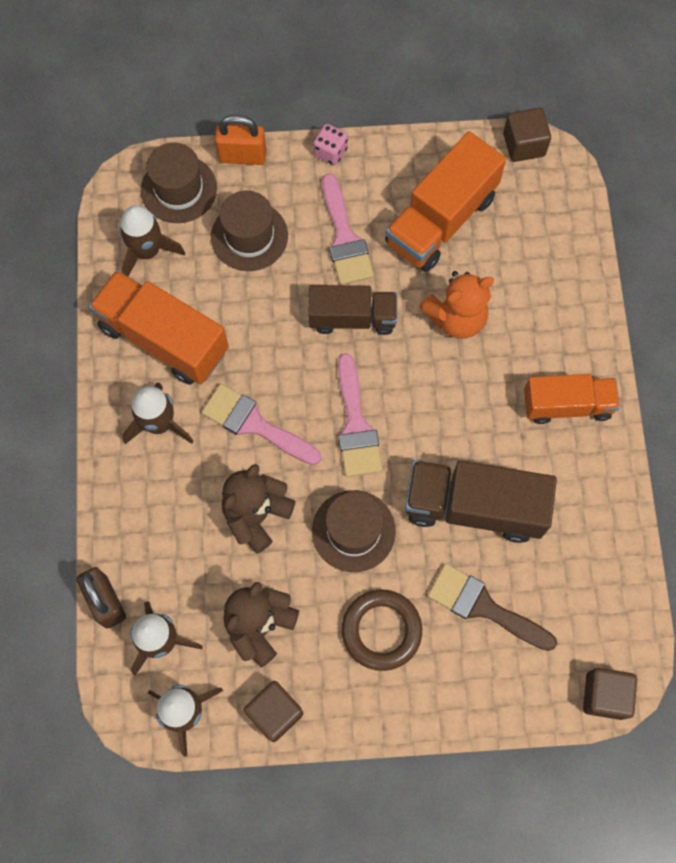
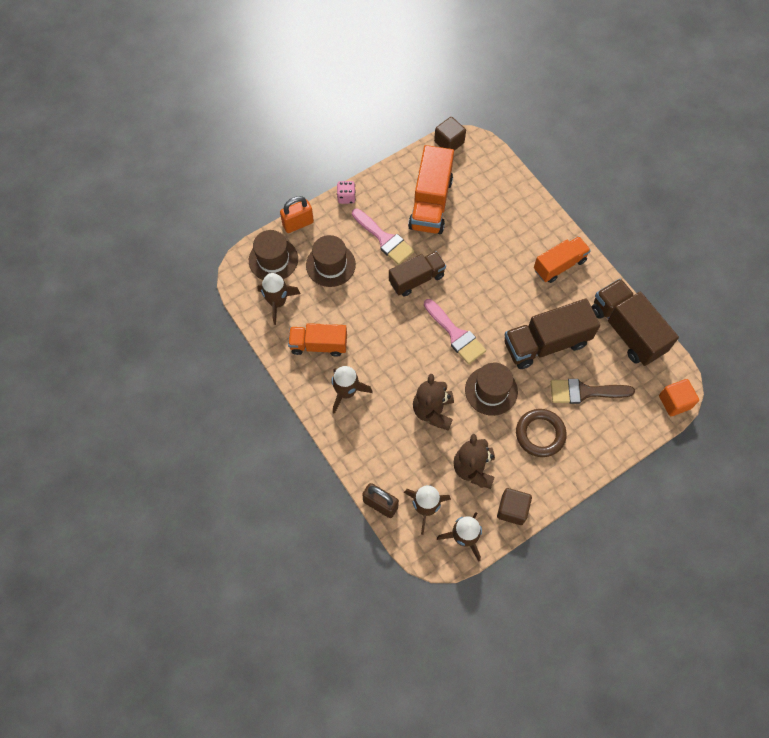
camera: 30 degrees left, 5 degrees down
orange truck [89,270,229,385] -> orange truck [288,323,347,357], size x0.66
pink brush [201,383,321,465] -> none
orange teddy bear [419,271,494,338] -> none
brown cube [583,668,637,720] -> orange cube [659,379,699,416]
none -> brown truck [592,278,679,366]

